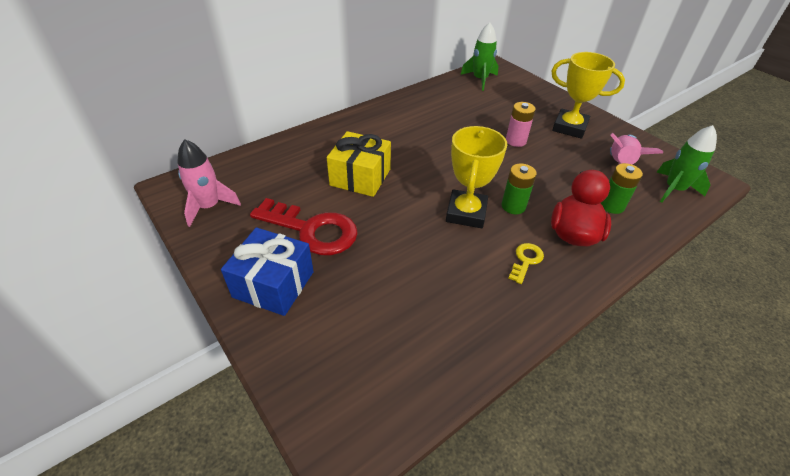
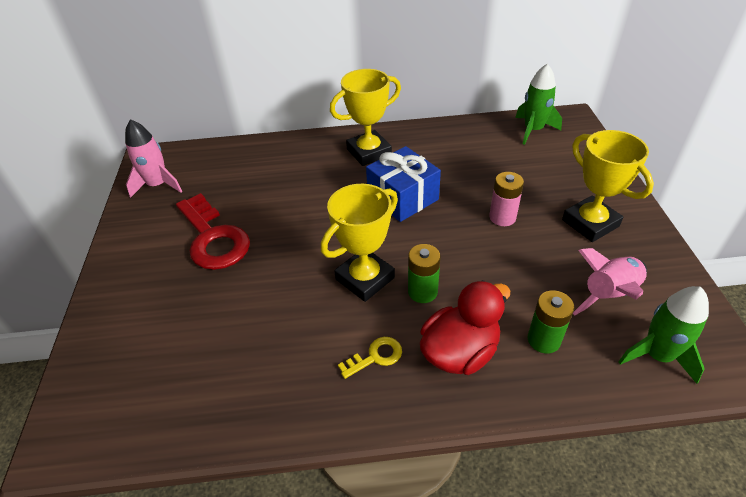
camera: 35 degrees right, 0 degrees up
blue gift [221,227,314,316] -> blue gift moved to [366,146,441,222]
yellow gift [327,131,391,197] -> none
none -> yellow trophy [330,69,401,166]

